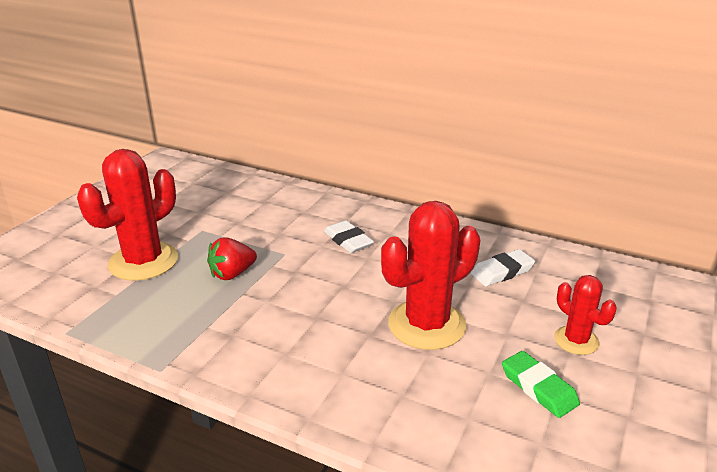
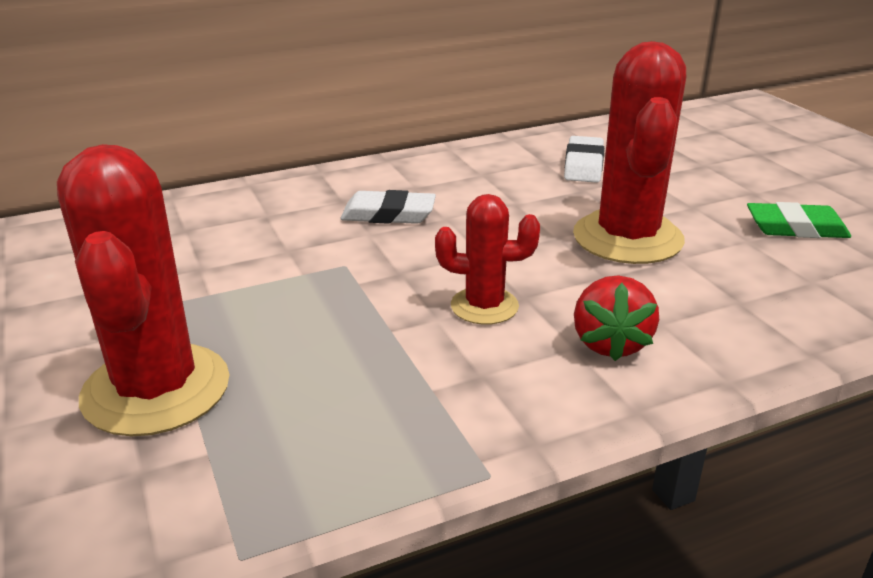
camera: 50 degrees left, 0 degrees up
red strawberry [207,237,257,280] -> red strawberry moved to [574,275,659,361]
red cactus [554,275,617,355] -> red cactus moved to [435,194,540,325]

